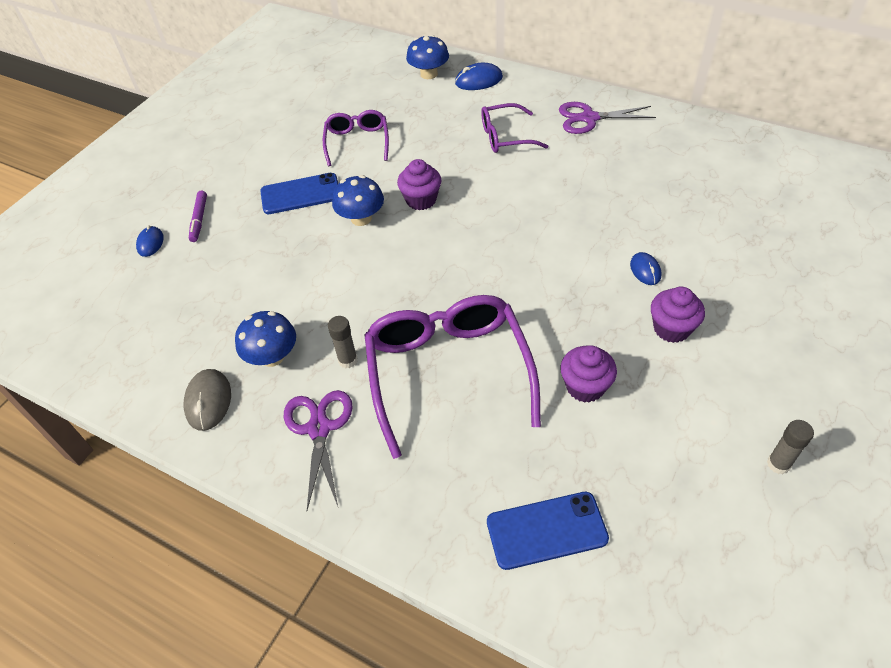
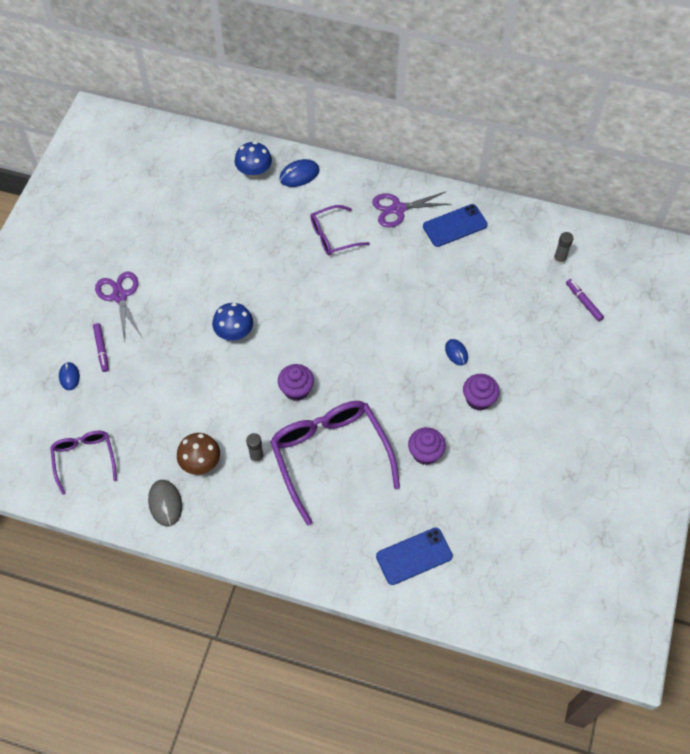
camera: 15 degrees left, 10 degrees up
blue mushroom [235,311,296,367] -> brown mushroom [177,433,220,475]
blue phone [260,173,338,214] -> blue phone moved to [423,204,488,247]
purple scissors [284,390,353,510] -> purple scissors moved to [95,271,142,341]
purple glasses [323,110,389,166] -> purple glasses moved to [50,431,117,495]
purple cupcake [397,159,441,210] -> purple cupcake moved to [278,364,314,401]
grey glue stick [767,420,814,474] -> grey glue stick moved to [554,232,573,265]
none -> purple marker [566,279,604,321]

